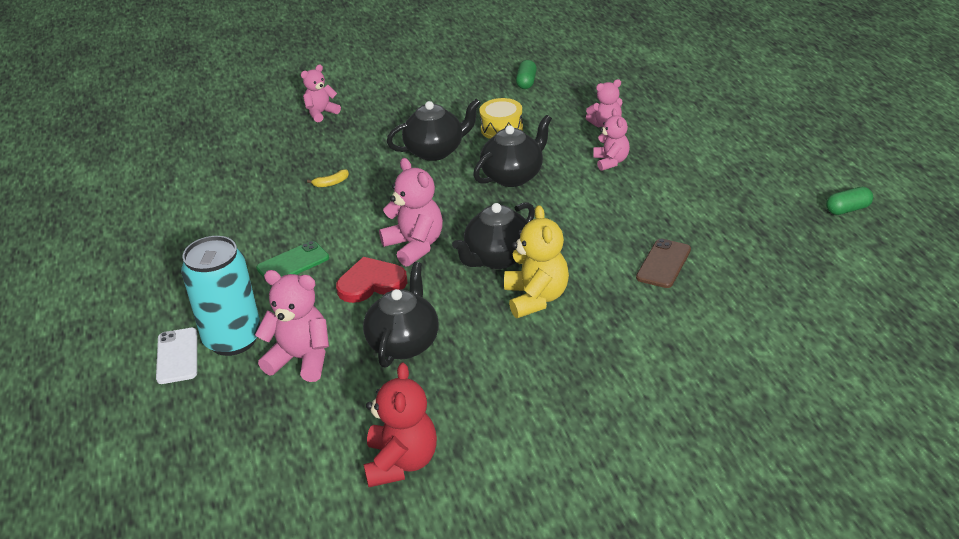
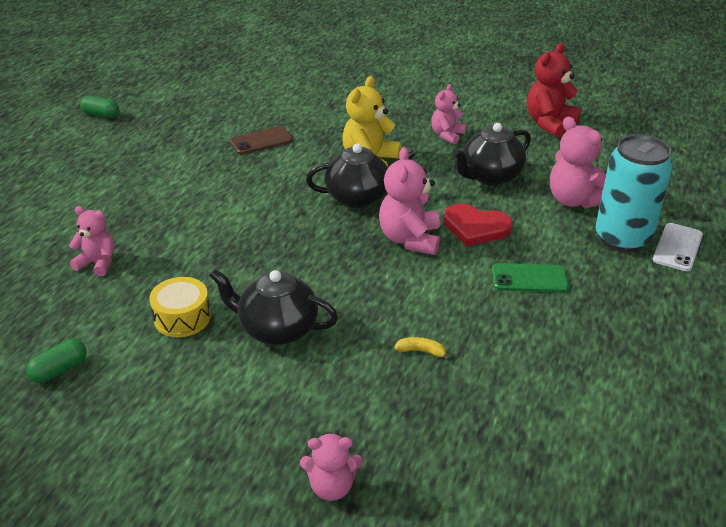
camera: 145 degrees left, 0 degrees up
black teapot [473,115,552,187] -> none
pink teddy bear [594,109,630,171] -> pink teddy bear moved to [432,84,466,144]

